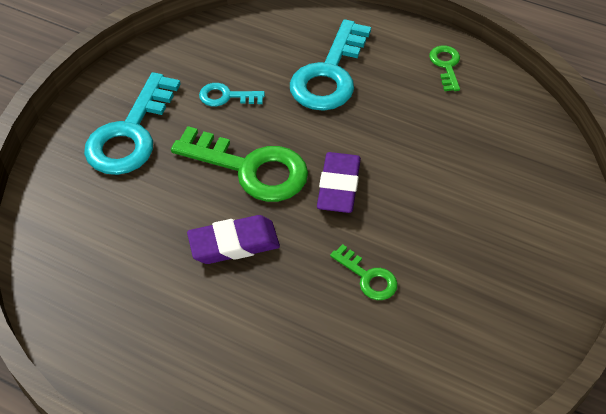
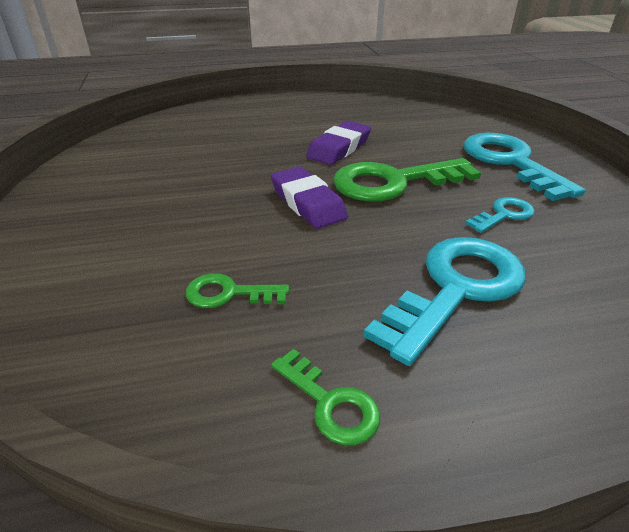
camera: 140 degrees right, 15 degrees down
turquoise key [290,19,371,111] -> turquoise key turned 60 degrees clockwise [364,237,526,366]
green key [330,244,398,300] -> green key moved to [186,273,289,308]

